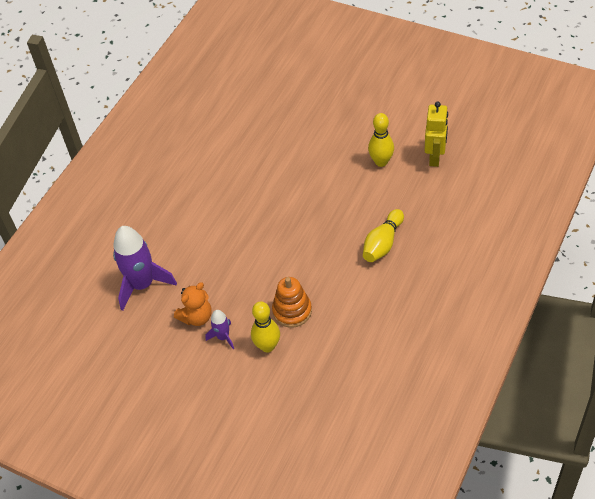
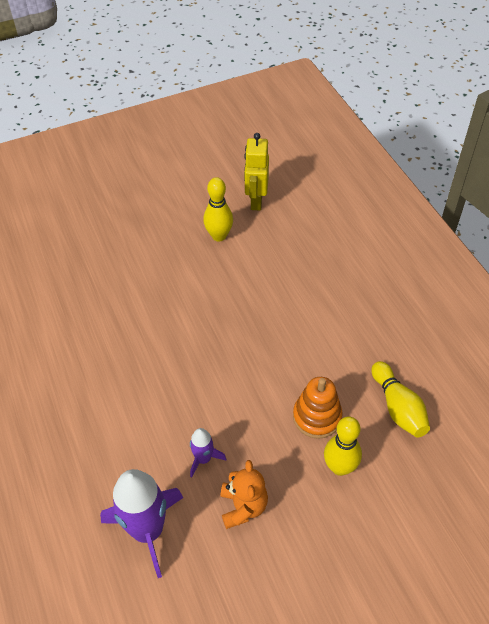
camera: 55 degrees left, 0 degrees up
purple rocket [206,310,234,349] -> purple rocket moved to [190,428,226,478]
yellow bowling pin [363,209,404,262] -> yellow bowling pin moved to [371,361,430,438]
yellow robot [424,102,448,167] -> yellow robot turned 135 degrees counterclockwise [244,133,269,210]

